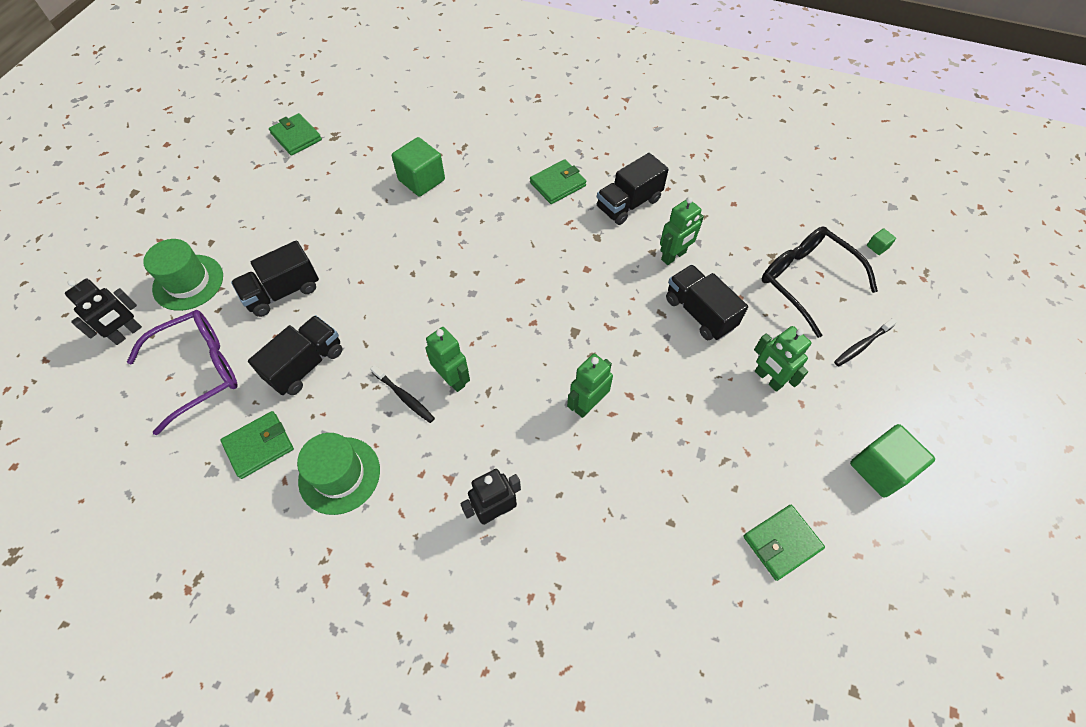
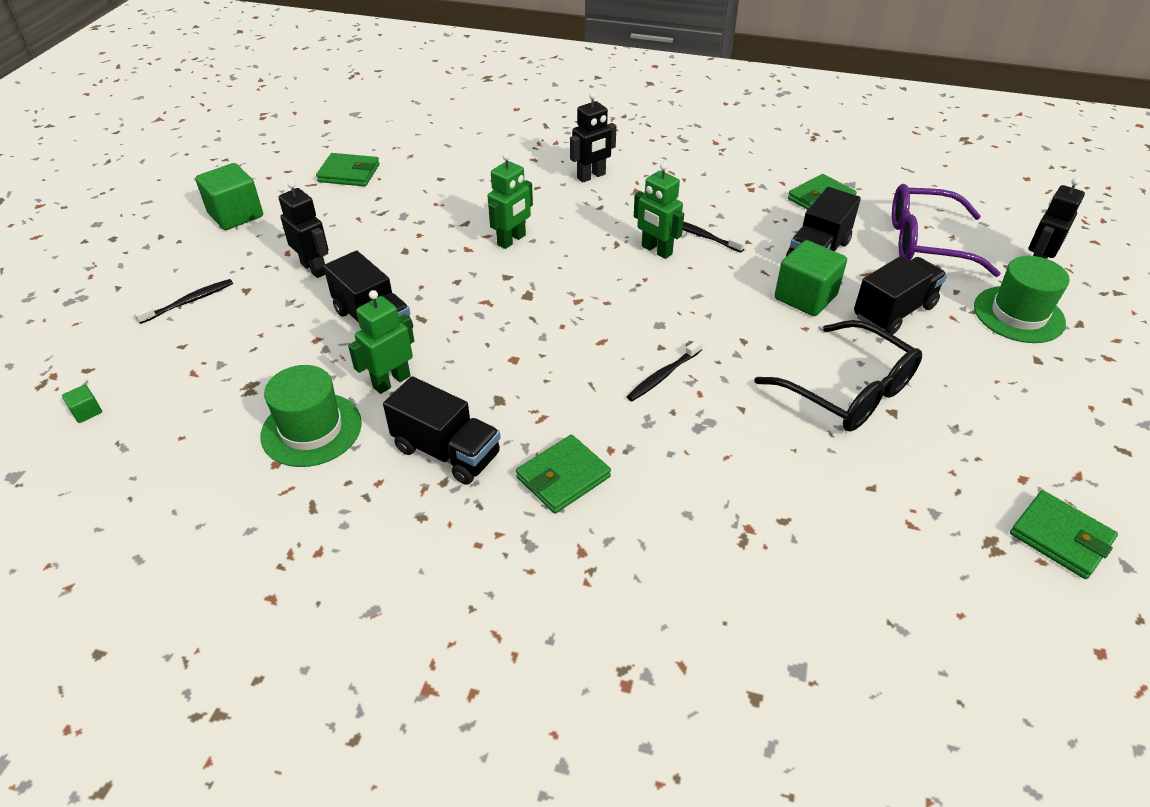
camera: 175 degrees right, 15 degrees down
purple glasses [127,310,238,435] -> purple glasses turned 45 degrees clockwise [892,184,1001,277]
green hat [297,433,380,515] -> green hat moved to [260,365,362,467]
green cube [392,137,445,197] -> green cube moved to [774,240,847,316]
black truck [597,153,669,225] -> black truck turned 75 degrees clockwise [383,376,501,485]
green wallet [743,505,825,581] -> green wallet turned 45 degrees clockwise [316,153,379,186]
green robot [754,326,811,392] -> black robot [278,180,329,278]
black glasses [762,226,878,338] -> black glasses moved to [754,320,922,432]
none -> black toothbrush [626,339,703,401]

